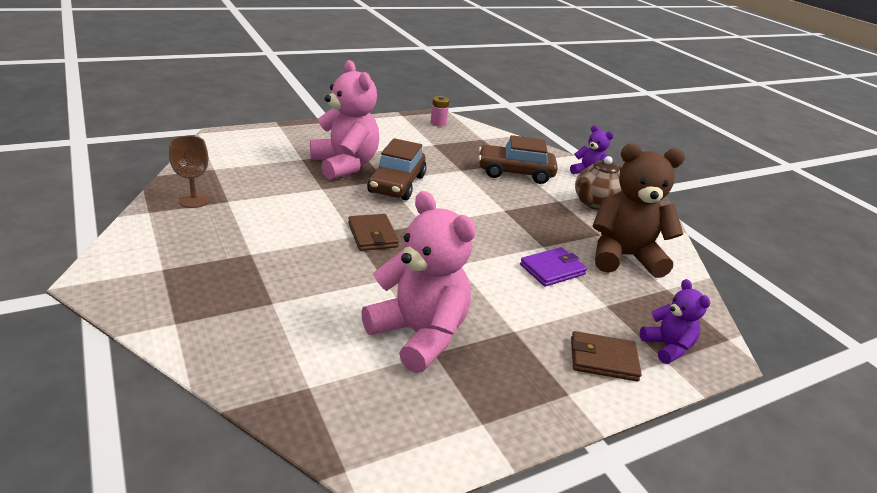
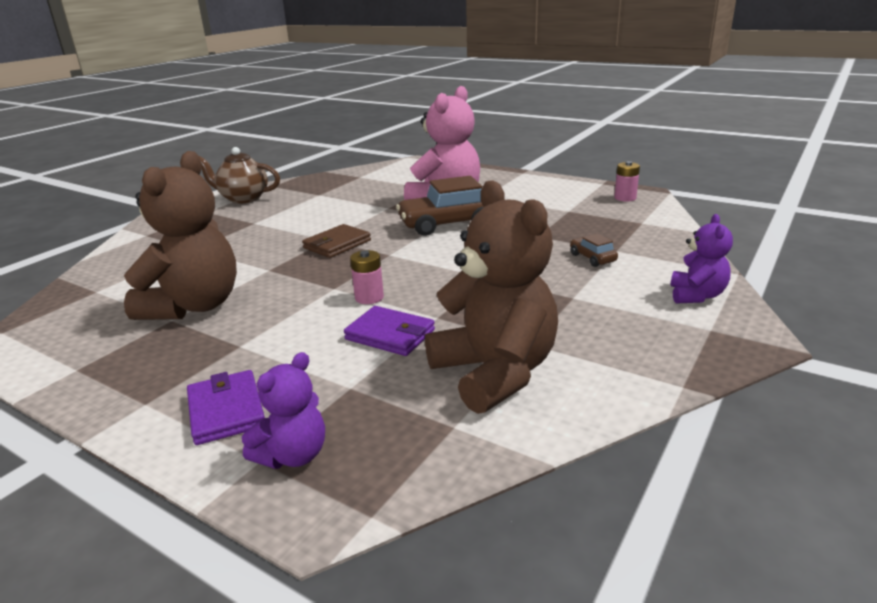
camera: 65 degrees right, 5 degrees down
brown goblet [169,136,210,208] -> none
pink teddy bear [361,191,476,373] -> brown teddy bear [124,151,237,320]
brown car [478,135,558,184] -> brown car [570,233,618,267], size x0.47
brown wallet [571,331,642,382] -> purple wallet [187,370,265,445]
brown teapot [575,156,622,210] -> brown teapot moved to [199,147,280,204]
none -> pink battery [350,250,384,304]

